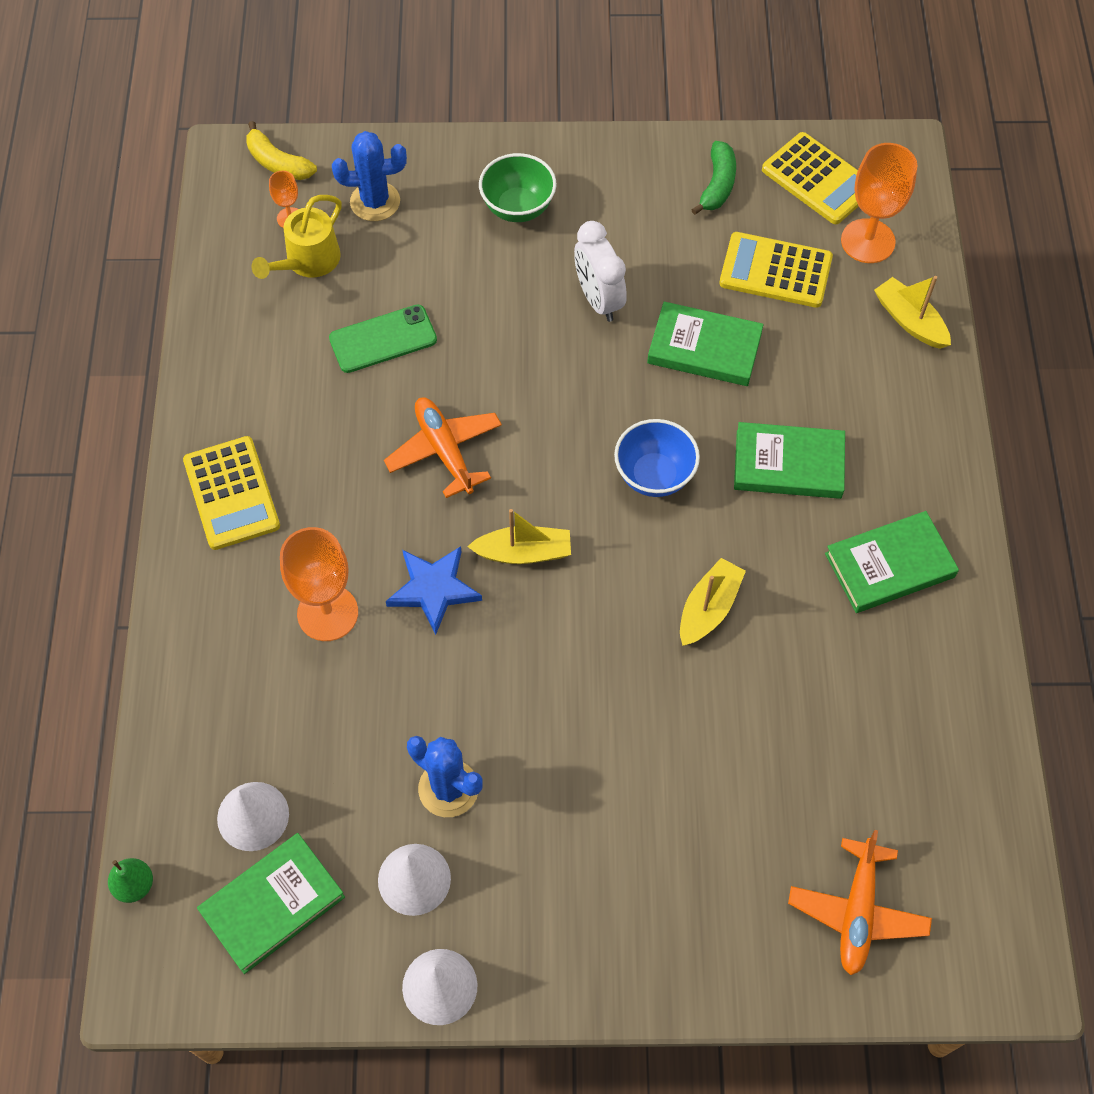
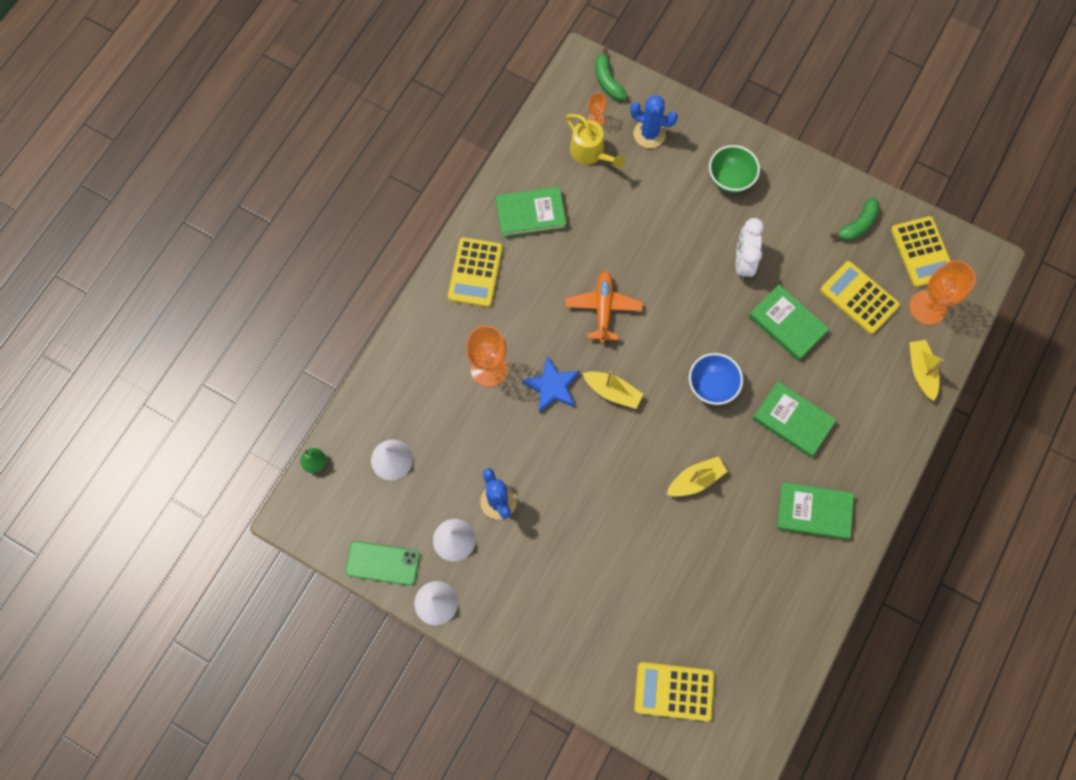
camera: 30 degrees right, 10 degrees up
green book [197,833,345,974] -> green book moved to [496,187,566,238]
yellow banana [246,121,317,180] -> green banana [595,48,628,101]
yellow watering can [252,195,342,279] -> yellow watering can turned 105 degrees counterclockwise [566,114,625,168]
green phone [329,304,437,373] -> green phone moved to [345,541,420,586]
orange plane [788,830,932,975] -> yellow calculator [634,662,714,721]

